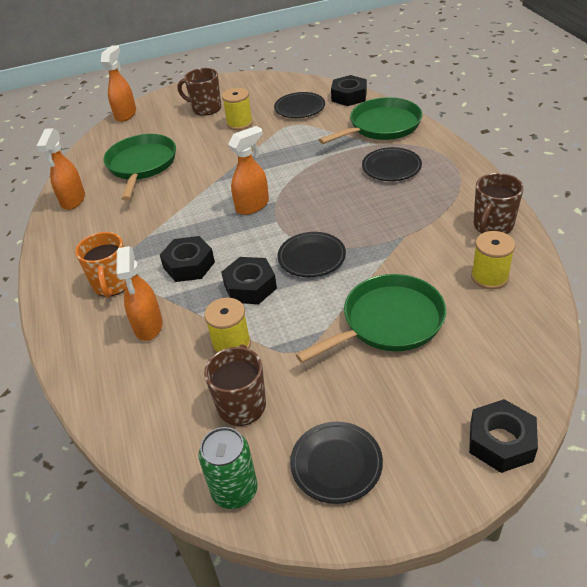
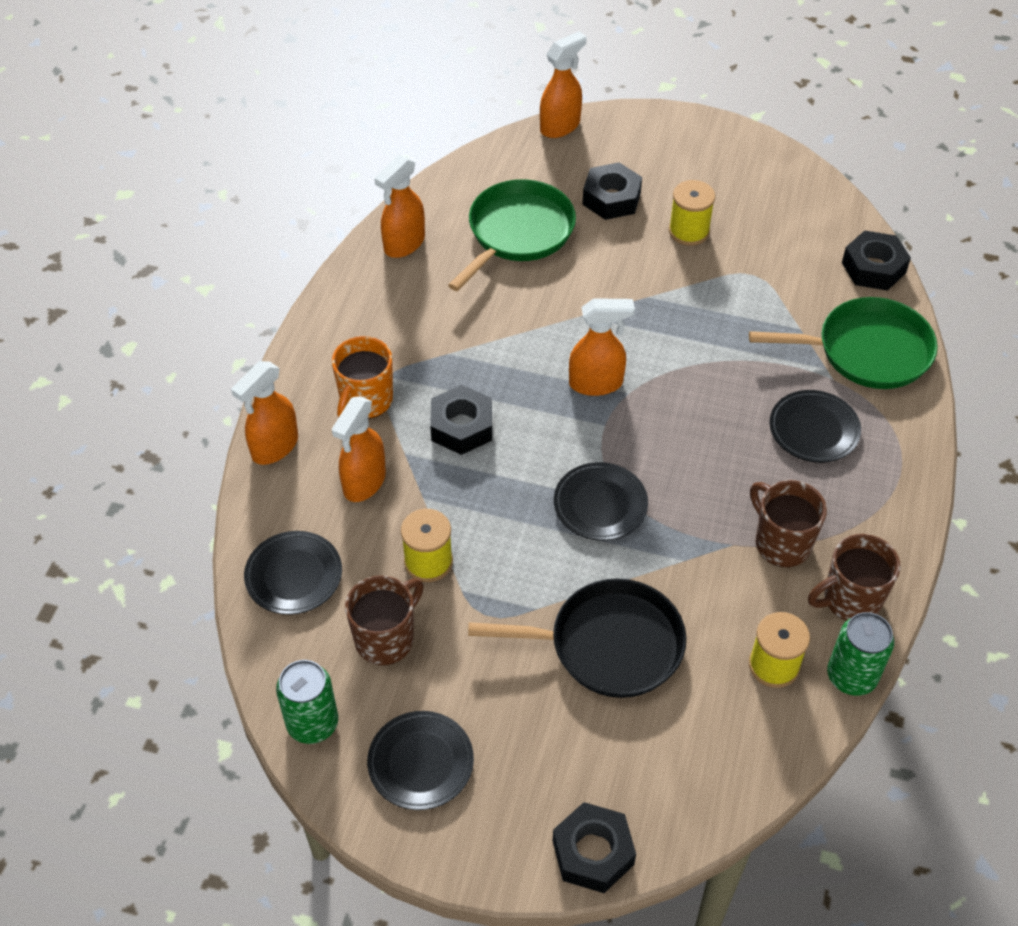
camera: 30 degrees right, 10 degrees up
brown mug [178,68,222,116] -> brown mug moved to [750,480,827,567]
black nut [221,257,277,304] -> black nut moved to [582,162,642,220]
black plate [274,92,325,118] -> black plate moved to [244,531,342,615]
green pan [296,274,446,363] -> black pan [468,578,686,698]
none -> orange spray bottle [231,361,298,465]
none -> green can [827,612,894,696]

